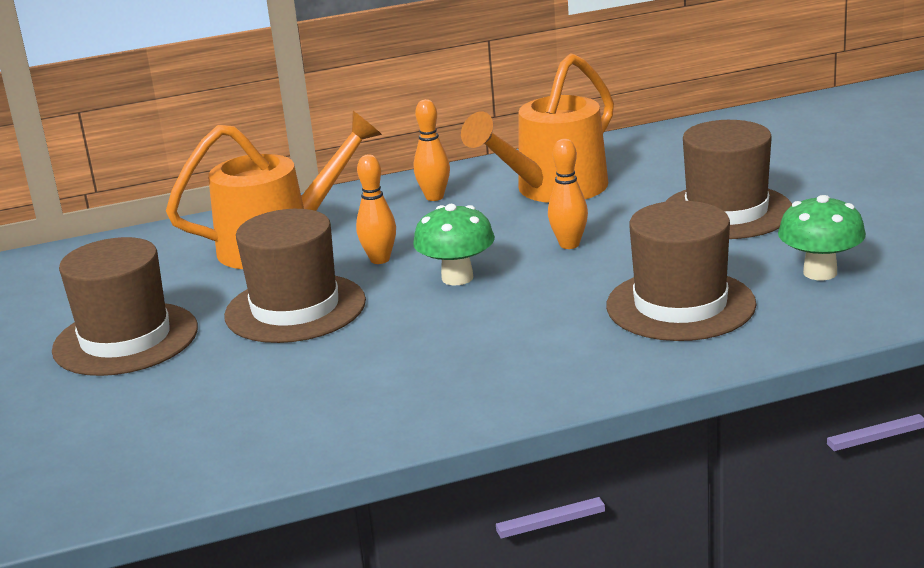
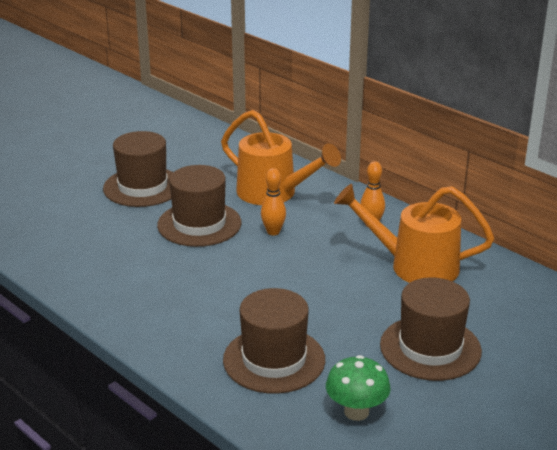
camera: 60 degrees right, 5 degrees up
green mushroom [413,204,495,285] -> none
orange bowling pin [548,139,588,249] -> none

